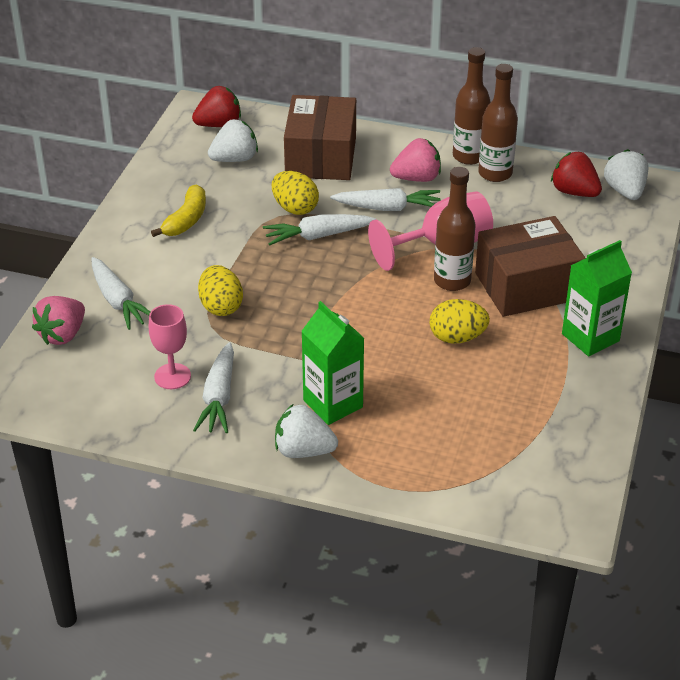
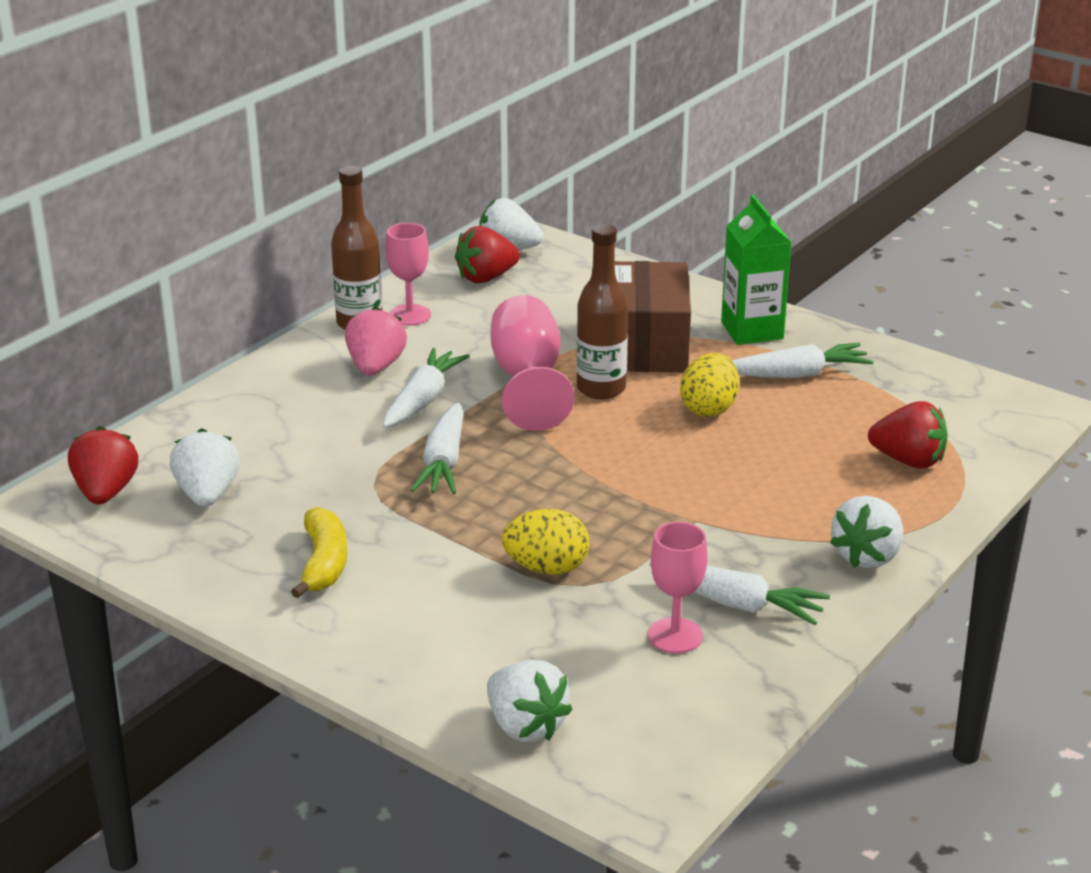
camera: 70 degrees left, 10 degrees down
pink strawberry [32,296,85,345] -> white strawberry [487,660,573,742]
white carrot [91,257,150,330] -> white carrot moved to [732,343,874,378]
yellow banana [151,185,206,237] -> yellow banana turned 45 degrees clockwise [291,507,347,598]
yellow egg [272,171,319,215] -> none
brown box [284,95,356,180] -> none
green carton [301,301,364,425] -> none
brown bottle [478,64,518,182] -> pink goblet [386,223,431,326]
none -> red strawberry [868,401,948,469]

